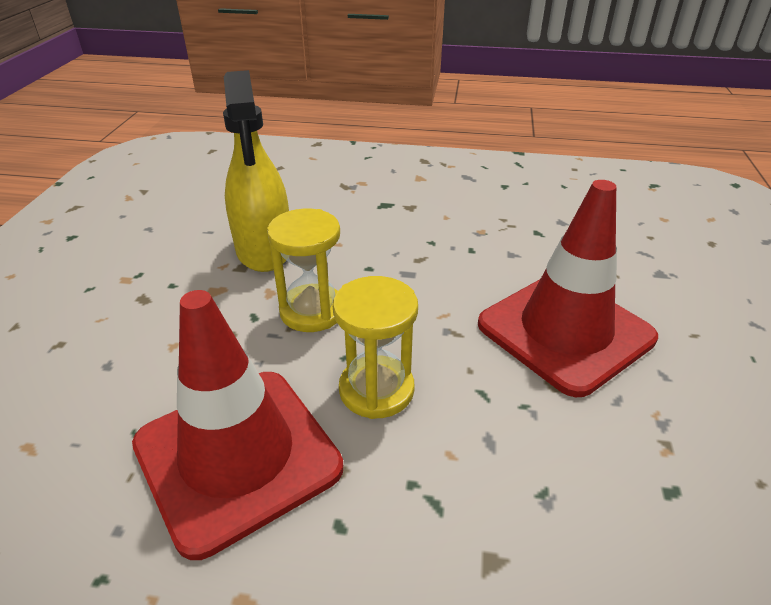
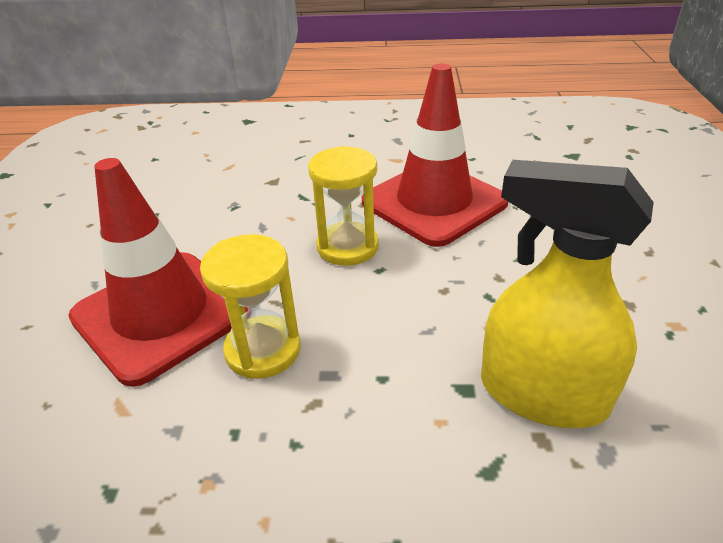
camera: 175 degrees right, 0 degrees up
yellow spray bottle [223,70,289,272] -> yellow spray bottle turned 45 degrees counterclockwise [481,160,654,428]
yellow hourglass [267,209,340,332] -> yellow hourglass moved to [200,234,301,379]

